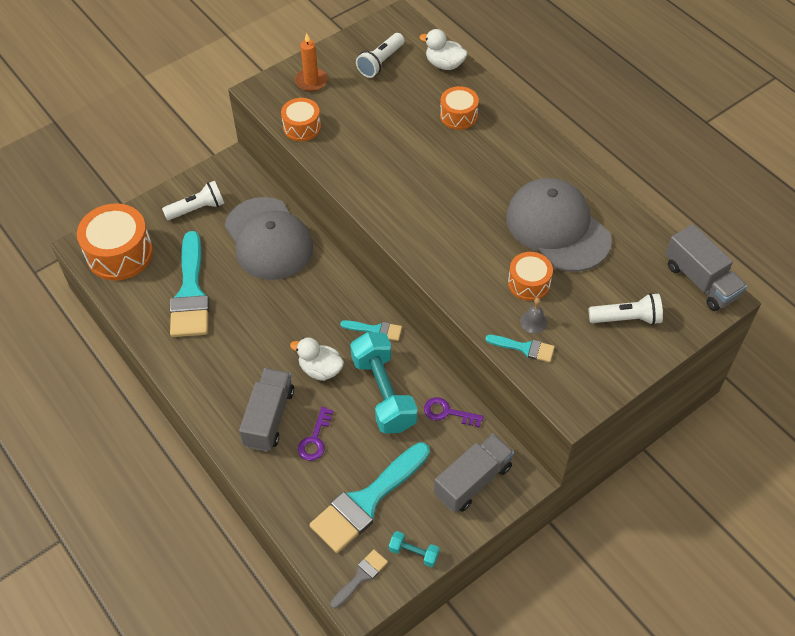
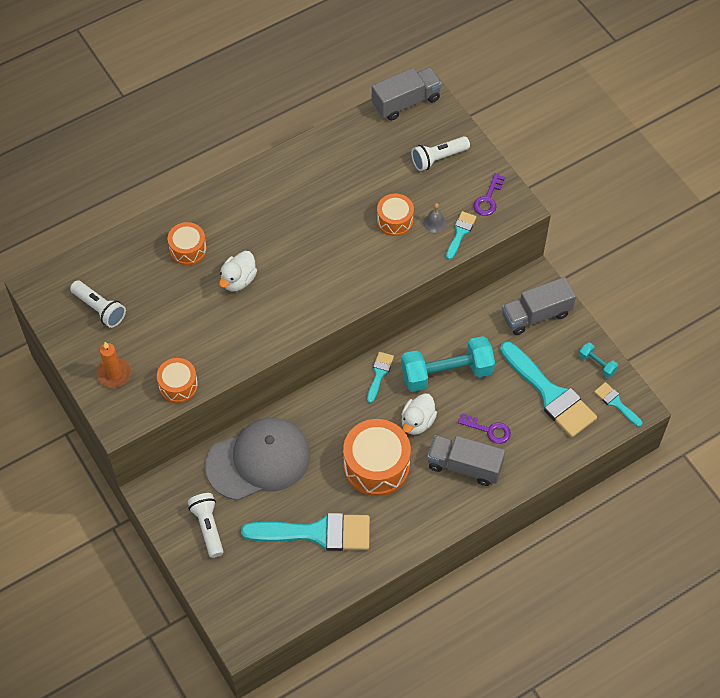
camera: 85 degrees left, 5 degrees up
orange drum [77,203,153,281] -> orange drum moved to [343,419,411,496]
grey brush [331,549,388,608] -> turquoise brush [594,382,642,427]
turquoise dumbbell [389,531,440,567] -> turquoise dumbbell turned 75 degrees counterclockwise [579,342,618,378]
white duck [419,29,467,70] -> white duck moved to [219,251,257,291]
purple key [424,397,484,428] -> purple key moved to [473,173,505,216]
grey truck [434,434,514,513] -> grey truck turned 75 degrees counterclockwise [502,277,576,335]
grey cap [506,178,612,272] -> none
white flashlight [589,293,663,325] -> white flashlight turned 120 degrees counterclockwise [411,136,470,171]

